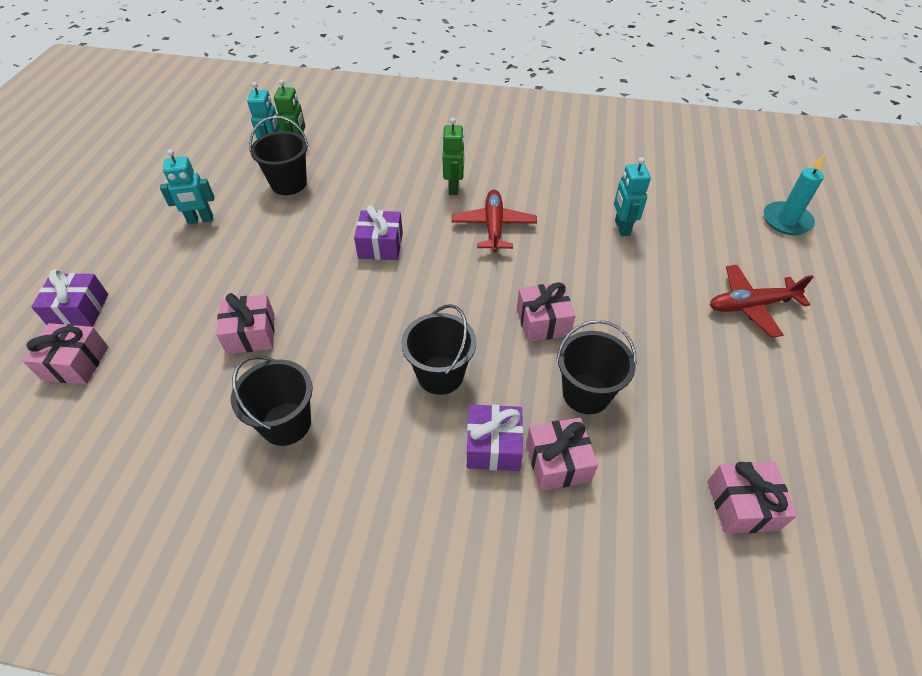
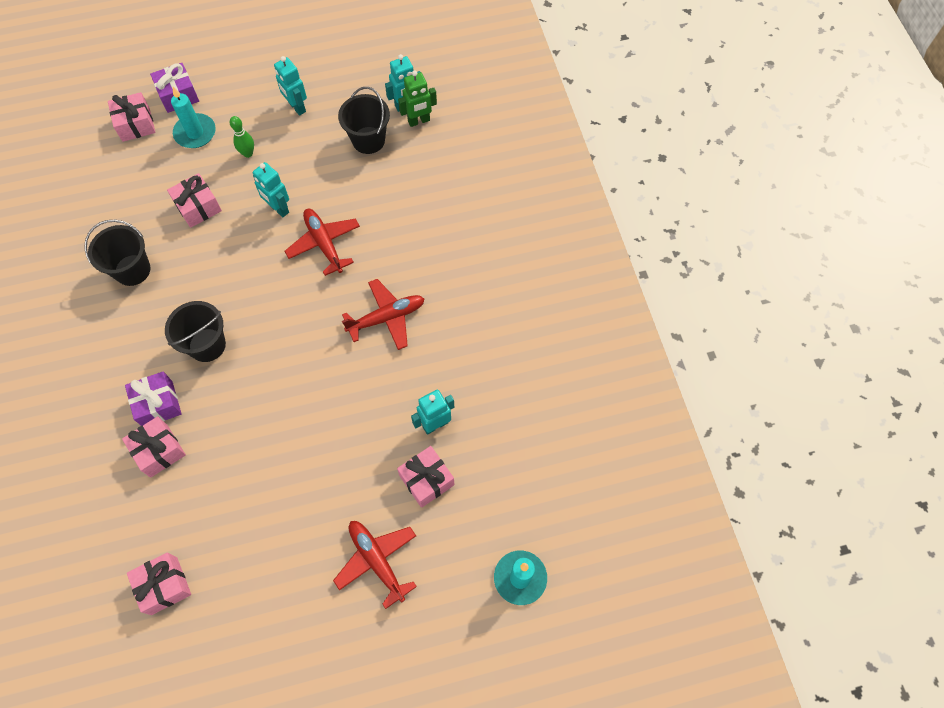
camera: 65 degrees right, 15 degrees up
purple gift [354,205,403,260] -> red plane [285,209,360,276]
green robot [442,118,465,195] -> none
pink gift [517,282,576,342] -> pink gift moved to [397,446,454,508]
black bucket [556,320,636,414] -> none
none -> turquoise candle [171,87,216,148]
none -> green bowling pin [229,116,254,158]
none -> turquoise robot [253,162,289,217]

